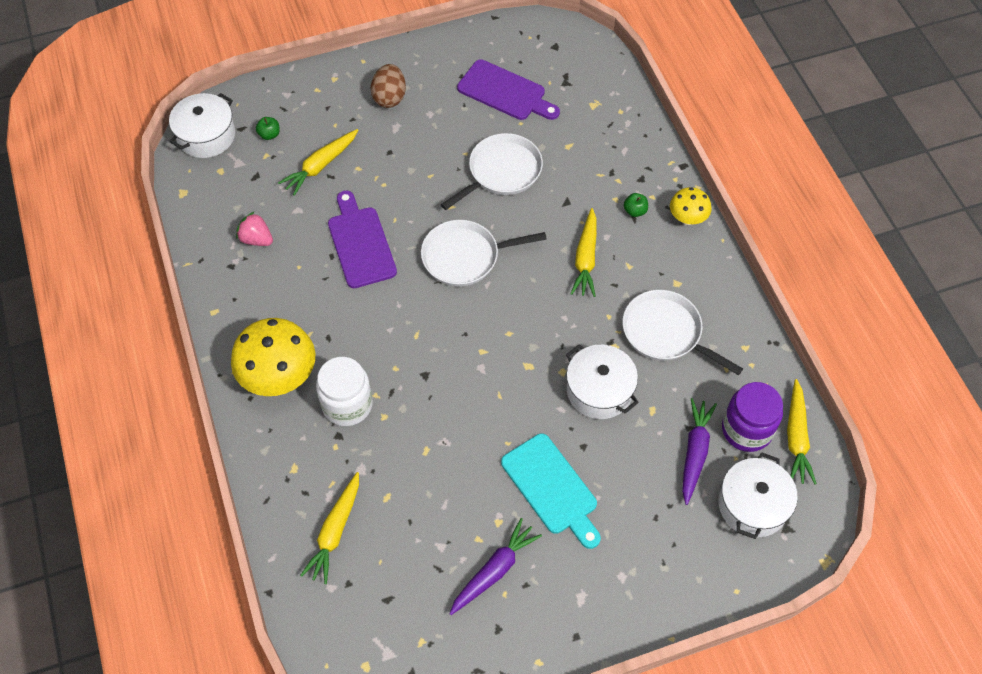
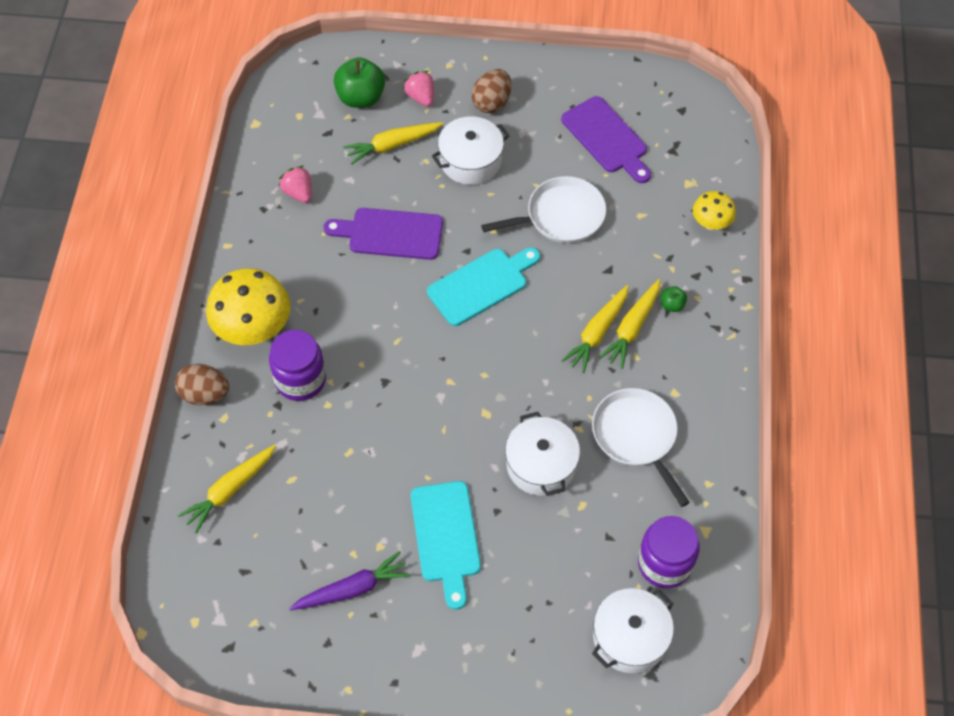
camera: 25 degrees right, 0 degrees up
white pot [169,93,235,158] -> white pot moved to [432,116,510,185]
green apple [256,117,280,140] -> green apple [334,57,385,108], size x2.09
white jar [316,357,373,426] -> purple jar [269,330,326,401]
purple cutting board [328,191,397,288] -> purple cutting board turned 90 degrees counterclockwise [324,208,443,260]
white pan [421,220,547,287] -> turquoise cutting board [427,247,540,326]
yellow mushroom [670,187,711,225] -> yellow mushroom moved to [693,191,736,230]
purple carrot [682,398,717,505] -> none
yellow carrot [787,379,817,484] -> yellow carrot moved to [599,279,660,369]
none -> brown egg [175,364,229,405]
none -> pink strawberry [403,71,434,107]

